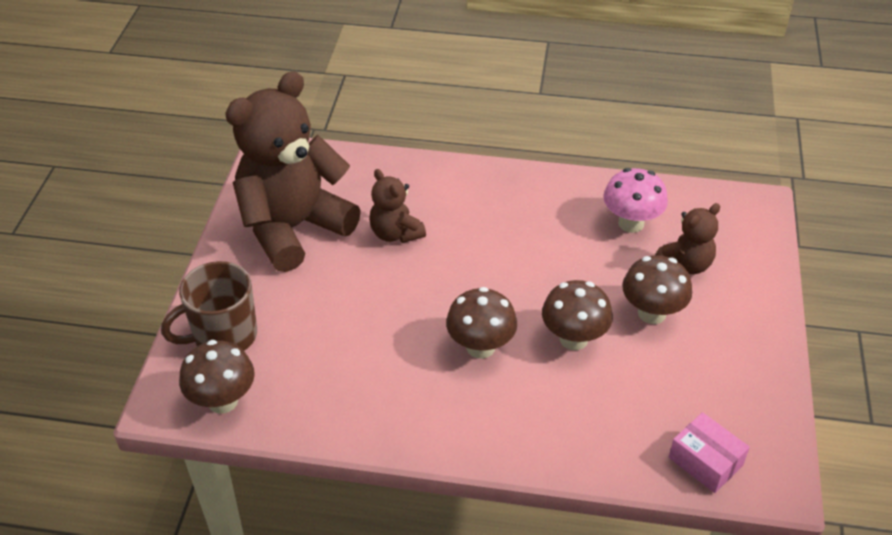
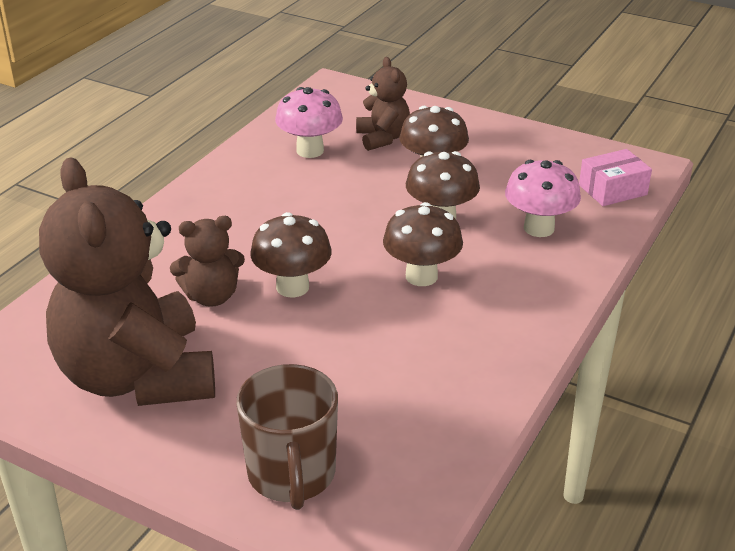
camera: 70 degrees left, 10 degrees down
brown mushroom [179,340,255,414] -> brown mushroom moved to [250,212,332,297]
none -> pink mushroom [505,160,581,237]

